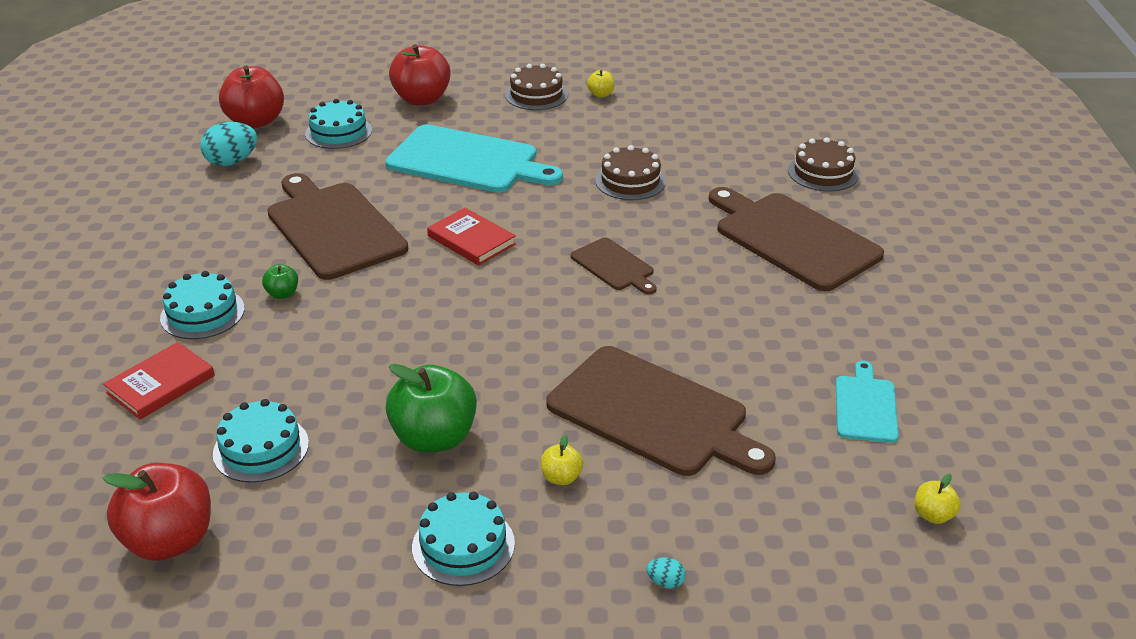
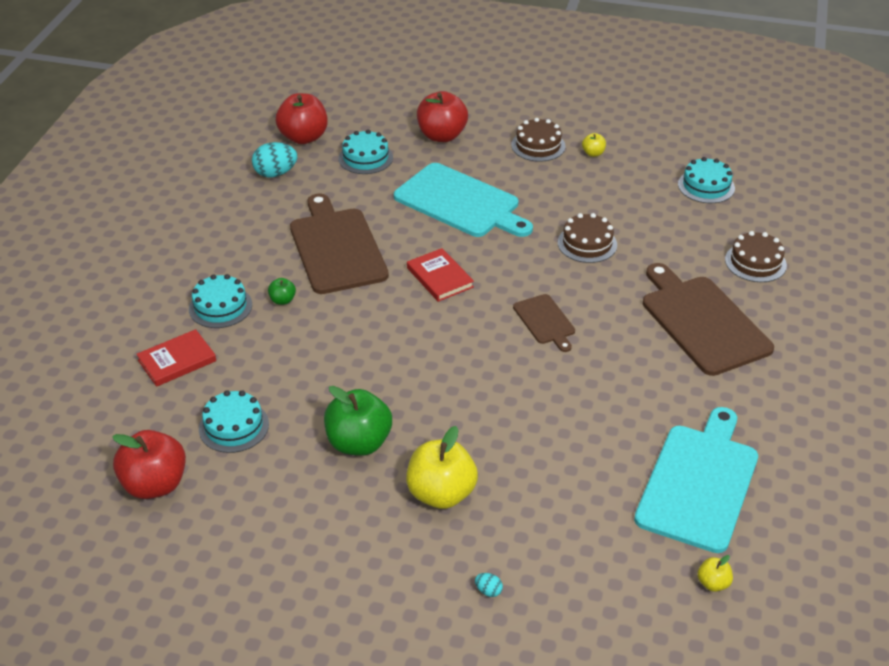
camera: 15 degrees right, 5 degrees up
turquoise cake [412,492,515,586] -> turquoise cake moved to [678,157,735,203]
yellow apple [541,434,583,485] -> yellow apple [406,426,478,509], size x2.18
brown cutting board [546,346,776,476] -> none
turquoise cutting board [836,361,899,443] -> turquoise cutting board [634,407,758,553], size x1.96

